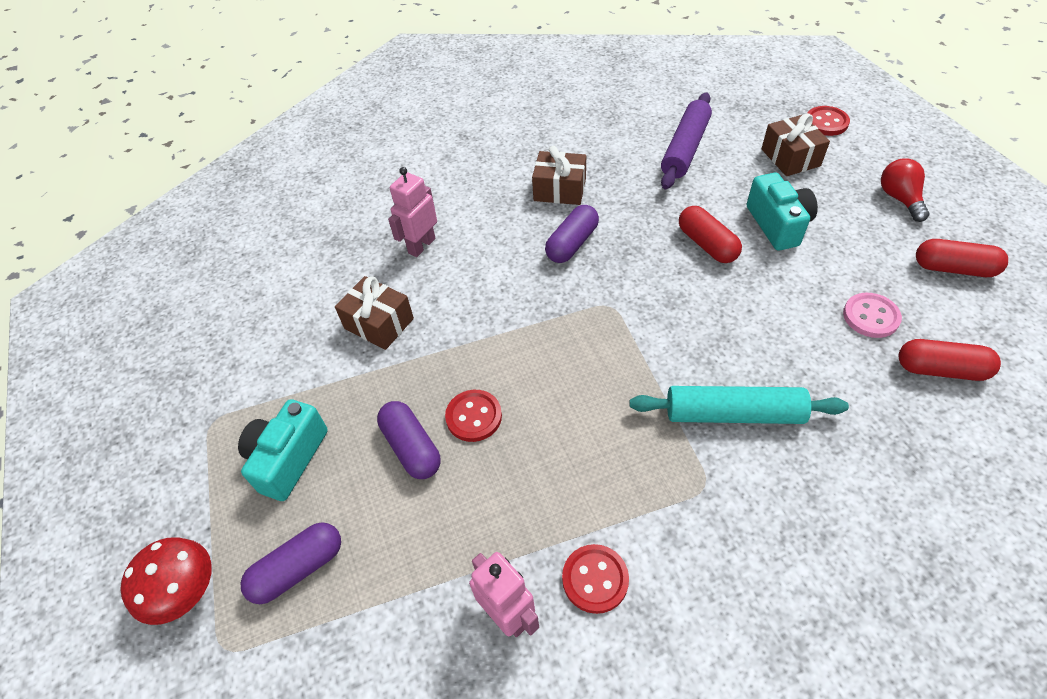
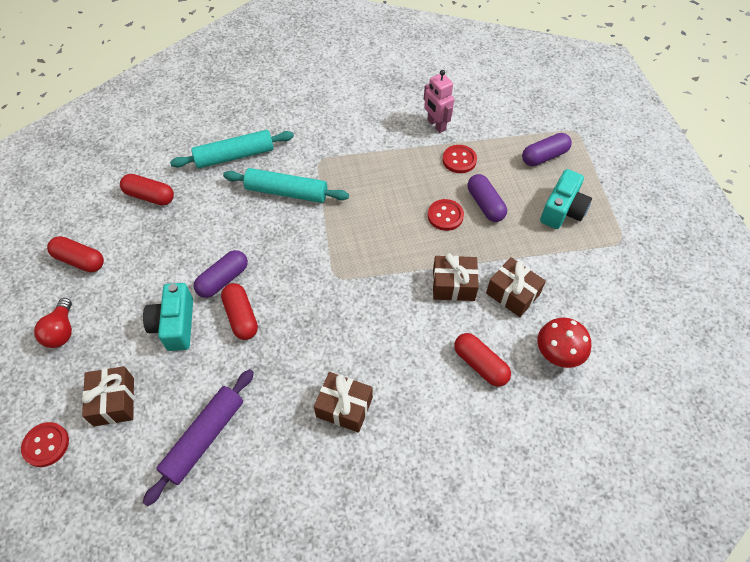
camera: 175 degrees left, 5 degrees up
red mushroom [120,537,212,625] -> red mushroom moved to [537,318,591,368]
pink robot [388,167,437,257] -> red capsule [454,333,511,387]
purple capsule [545,205,599,263] -> purple capsule moved to [194,250,248,298]
red button [562,544,629,614] -> red button moved to [443,145,477,173]
pink button [843,293,902,338] -> none
none -> turquoise rolling pin [170,130,294,168]
none -> brown gift [433,253,479,301]

